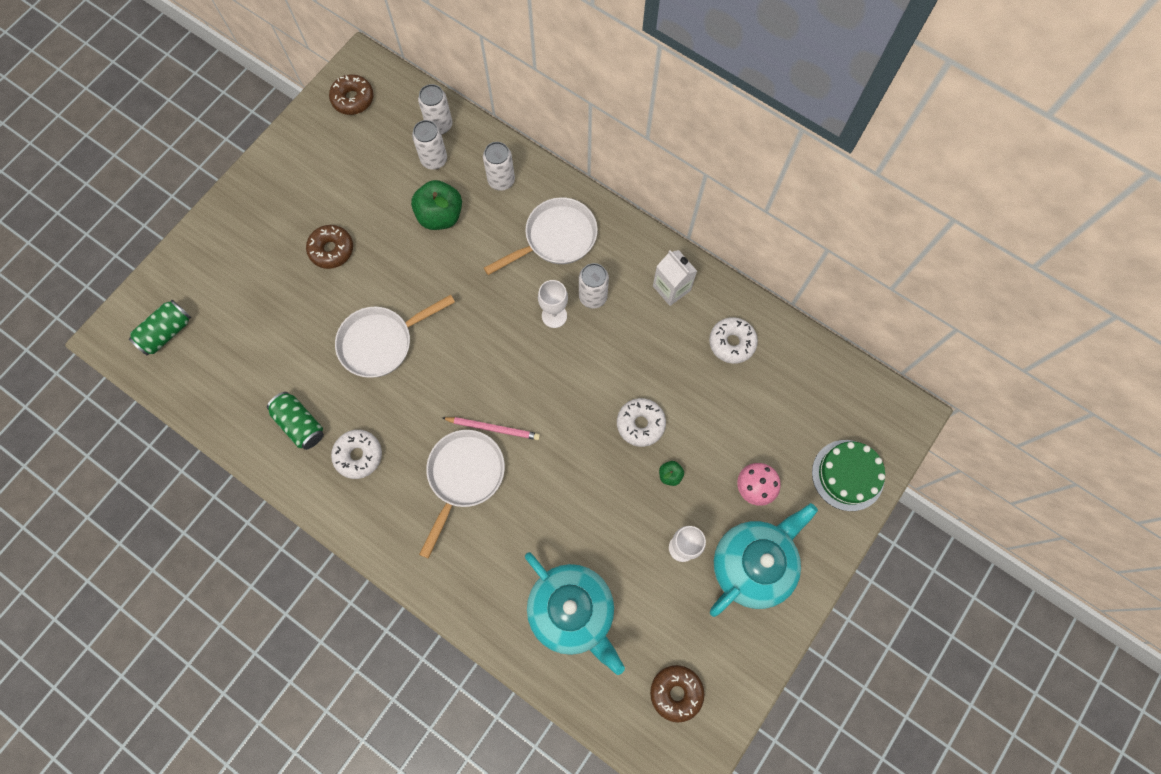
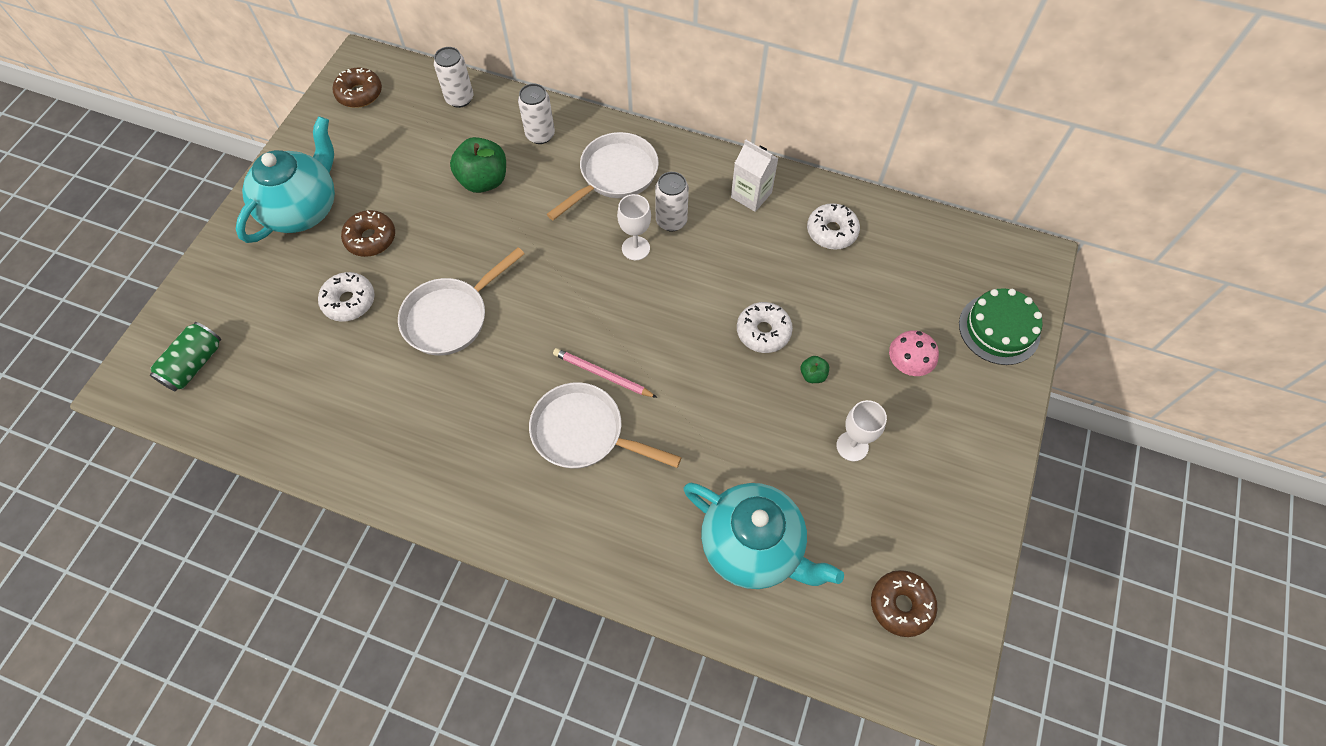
camera: 15 degrees left, 10 degrees down
green can [267,392,324,450] -> none
white donut [331,430,382,479] -> white donut moved to [318,272,375,322]
white can [412,120,447,170] -> none
white pan [419,430,505,559] -> white pan turned 75 degrees counterclockwise [529,382,682,469]
pink pencil [442,417,540,440] -> pink pencil turned 150 degrees counterclockwise [553,348,657,398]
turquoise teapot [710,503,818,617] -> turquoise teapot moved to [236,116,335,243]

